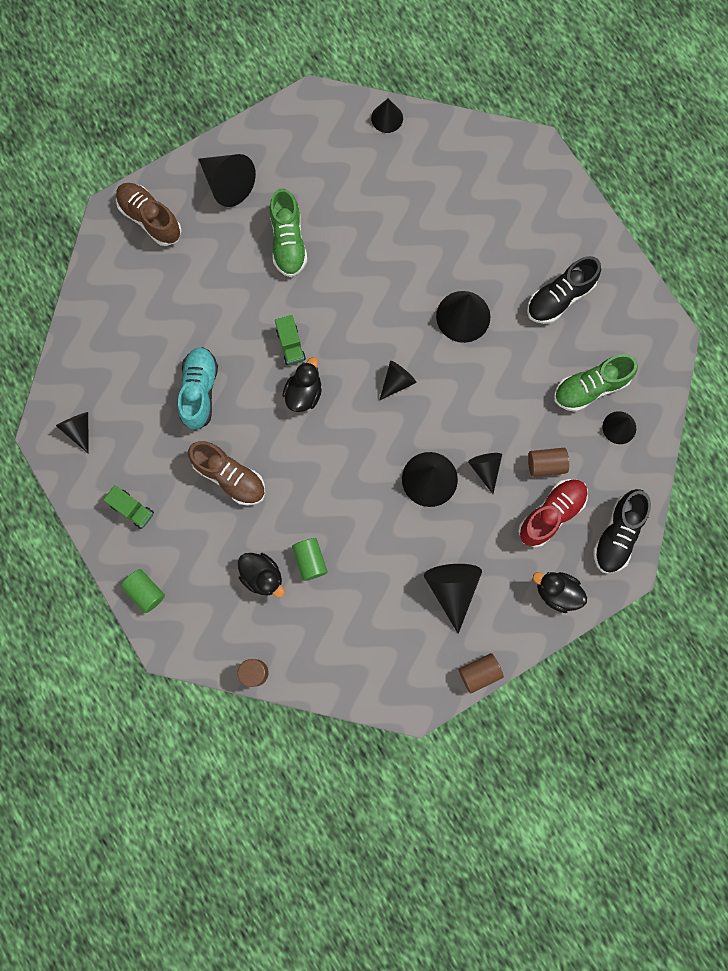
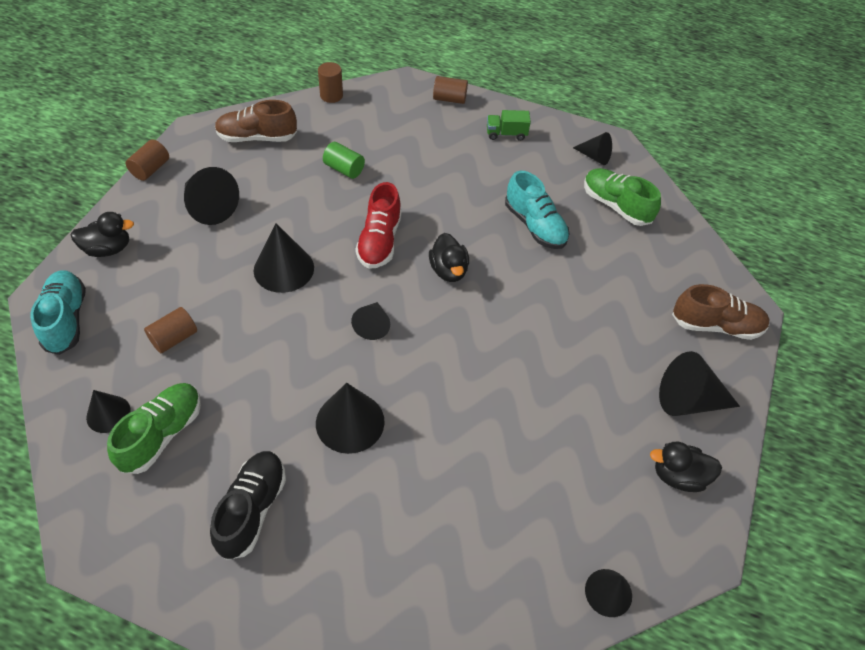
camera: 140 degrees right, 25 degrees down
green cylinder [121,569,165,613] -> brown cylinder [433,76,468,104]
brown shoe [188,441,265,506] -> brown shoe moved to [215,100,297,142]
black duck [238,553,285,597] -> black duck moved to [650,442,722,492]
green shoe [270,188,307,277] -> green shoe moved to [584,168,661,226]
green truck [275,315,306,365] -> none
black cone [468,453,502,494] -> none
red shoe [518,479,588,547] -> red shoe moved to [355,182,402,269]
black shoe [593,489,651,573] -> turquoise shoe [30,270,86,355]

